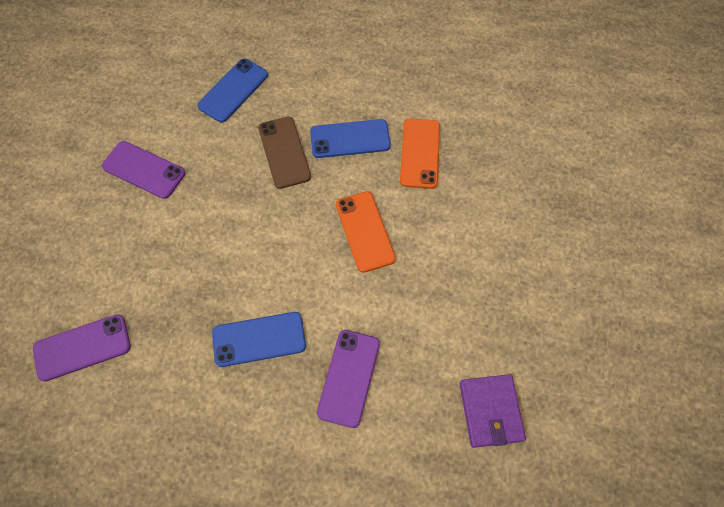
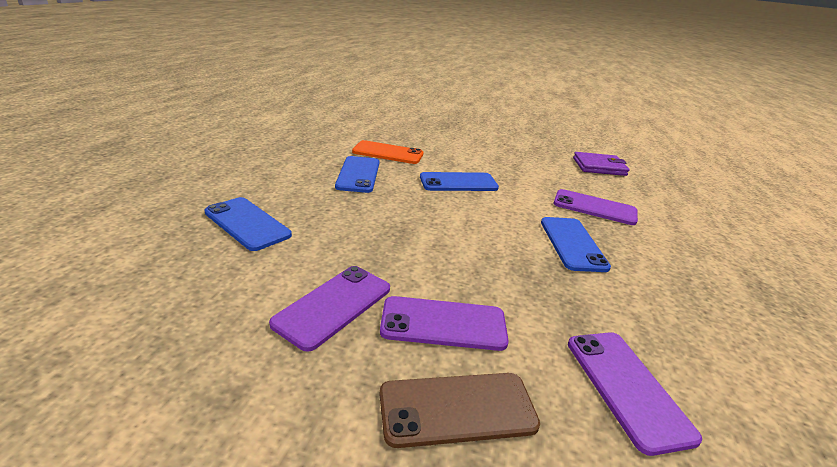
camera: 85 degrees left, 35 degrees down
brown phone [258,116,311,189] -> brown phone moved to [380,373,540,448]
orange phone [336,192,396,273] -> blue phone [420,172,499,191]
none -> purple phone [380,296,509,351]

